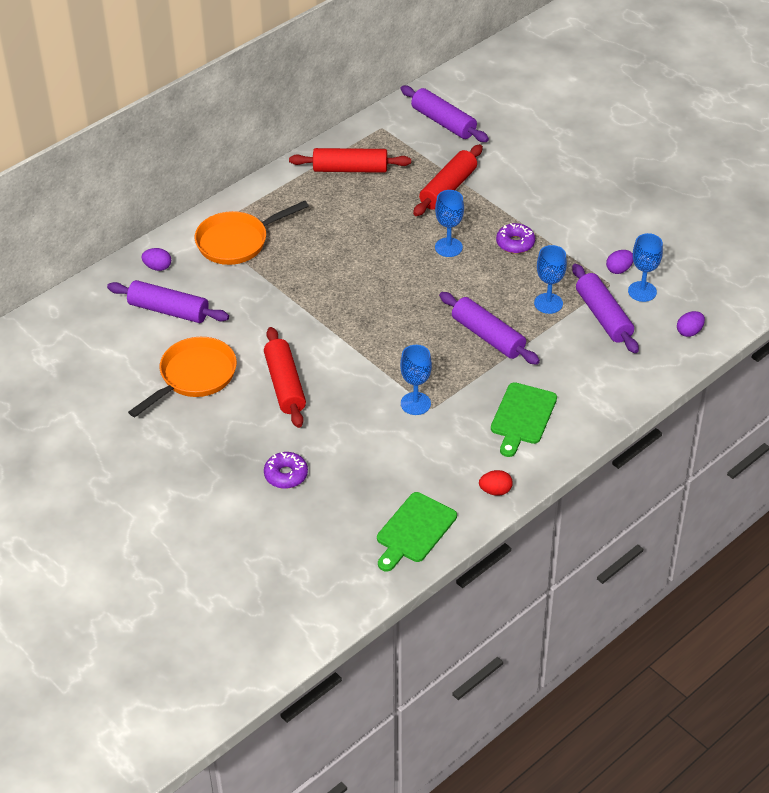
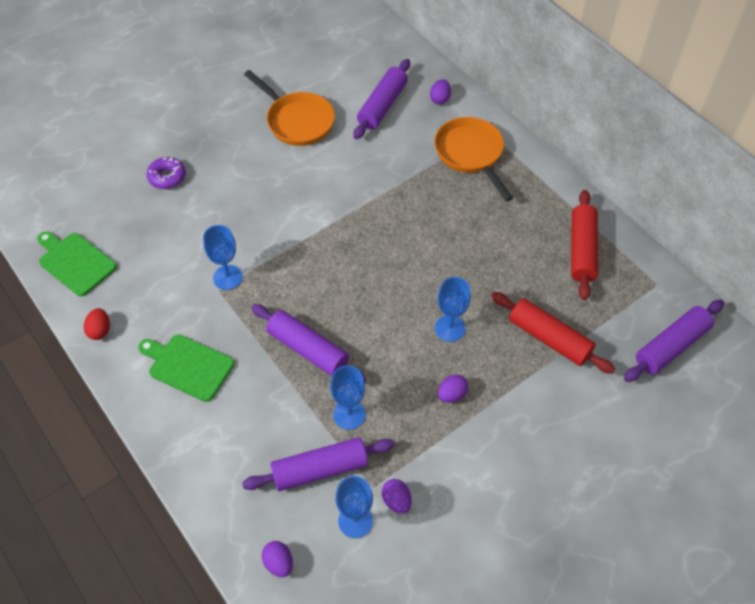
camera: 95 degrees right, 10 degrees up
red rolling pin [264,327,306,428] -> none
purple rolling pin [439,292,540,365] -> purple rolling pin turned 75 degrees clockwise [251,304,366,382]
purple donut [496,223,535,254] -> purple egg [438,374,468,403]

